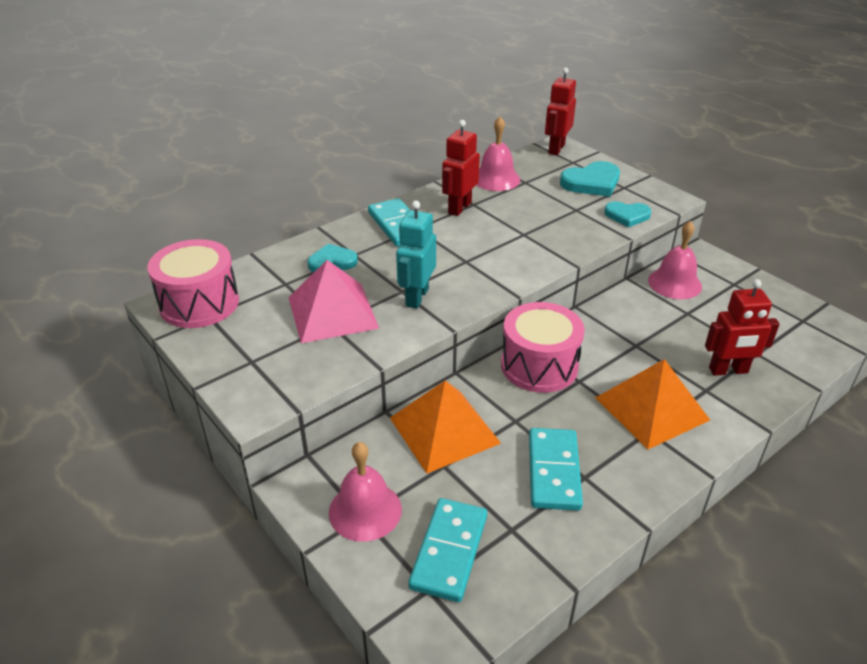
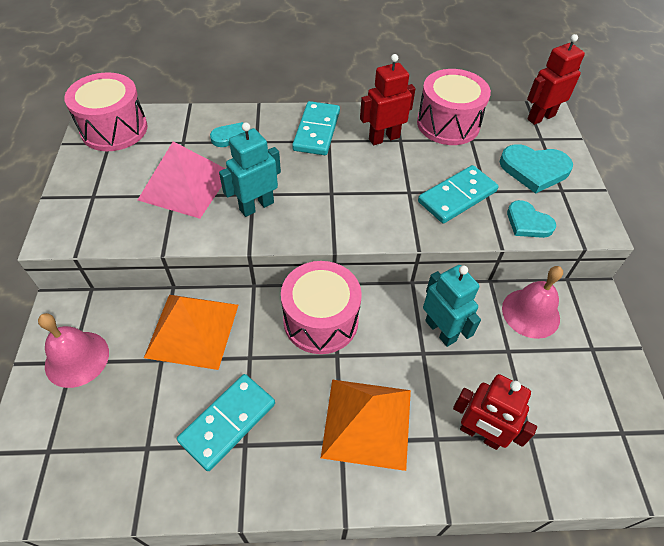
camera: 35 degrees right, 15 degrees up
turquoise domino [408,498,487,602] -> turquoise domino moved to [418,165,499,223]
pink bell [477,117,520,191] -> pink drum [417,69,491,145]
none -> turquoise robot [423,265,481,347]

